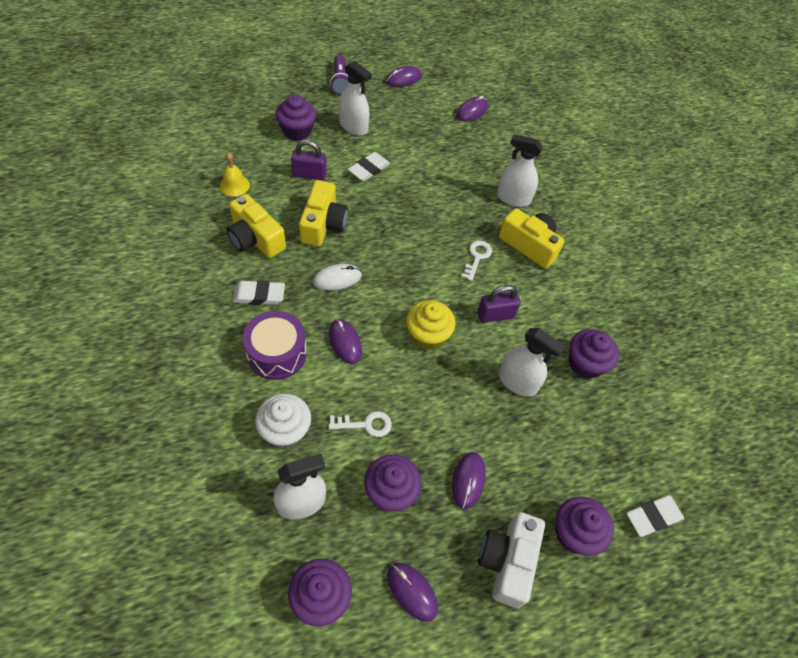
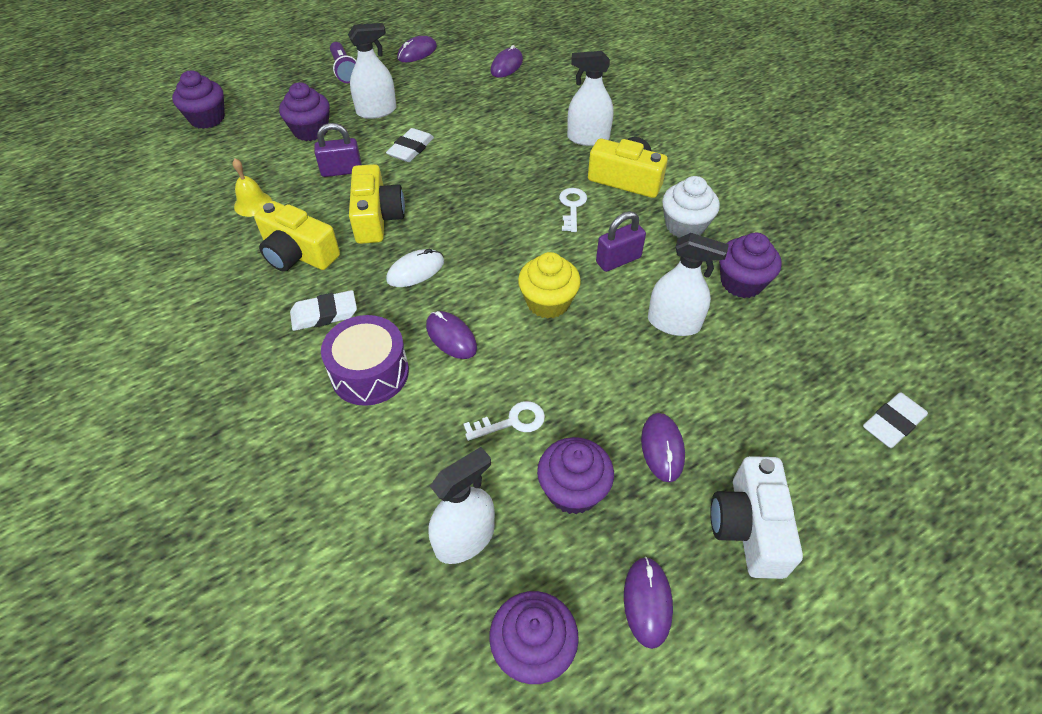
camera: 10 degrees left, 5 degrees down
white cupcake [255,393,311,448] -> white cupcake moved to [662,176,720,238]
white spray bottle [339,61,372,136] -> white spray bottle turned 45 degrees counterclockwise [348,23,397,119]
purple mouse [387,563,438,622] -> purple mouse turned 60 degrees clockwise [624,557,673,649]
purple cupcake [556,497,614,556] -> purple cupcake moved to [172,71,225,129]

